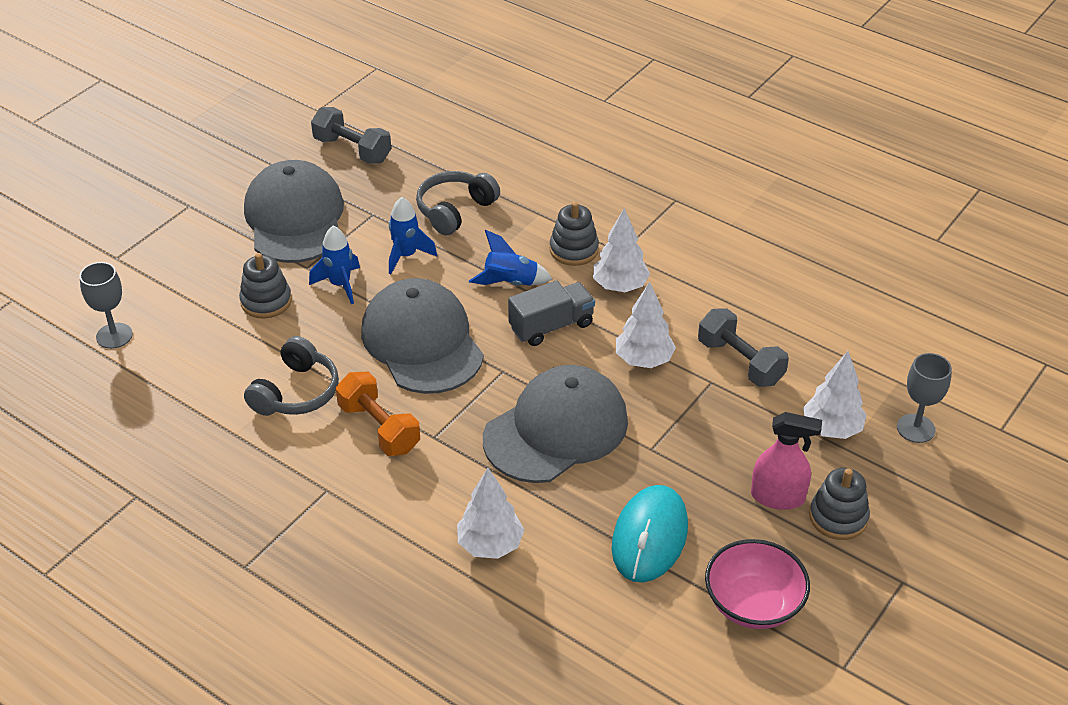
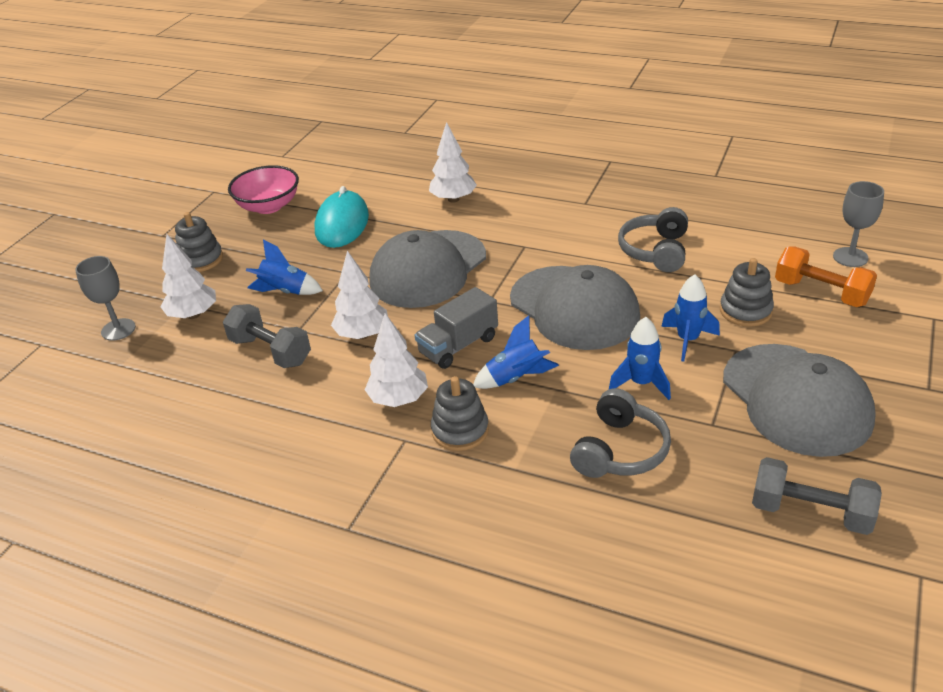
camera: 170 degrees right, 5 degrees down
orange dumbbell [336,372,420,456] -> orange dumbbell moved to [775,246,877,307]
pink spray bottle [751,412,822,510] -> none
none -> blue rocket [246,240,323,295]

